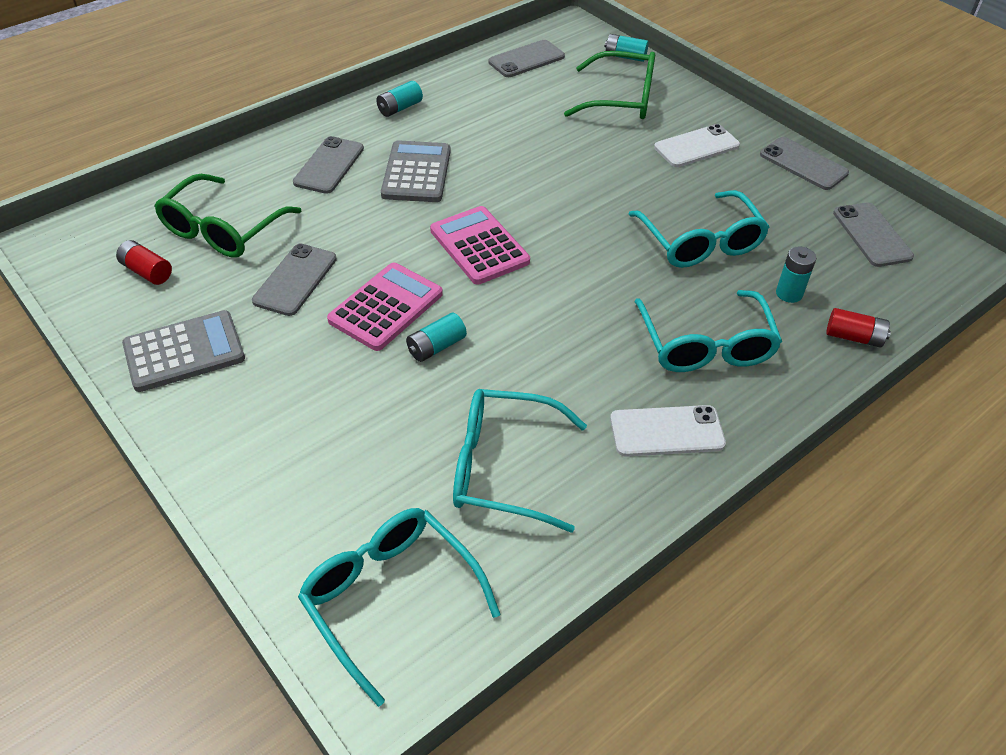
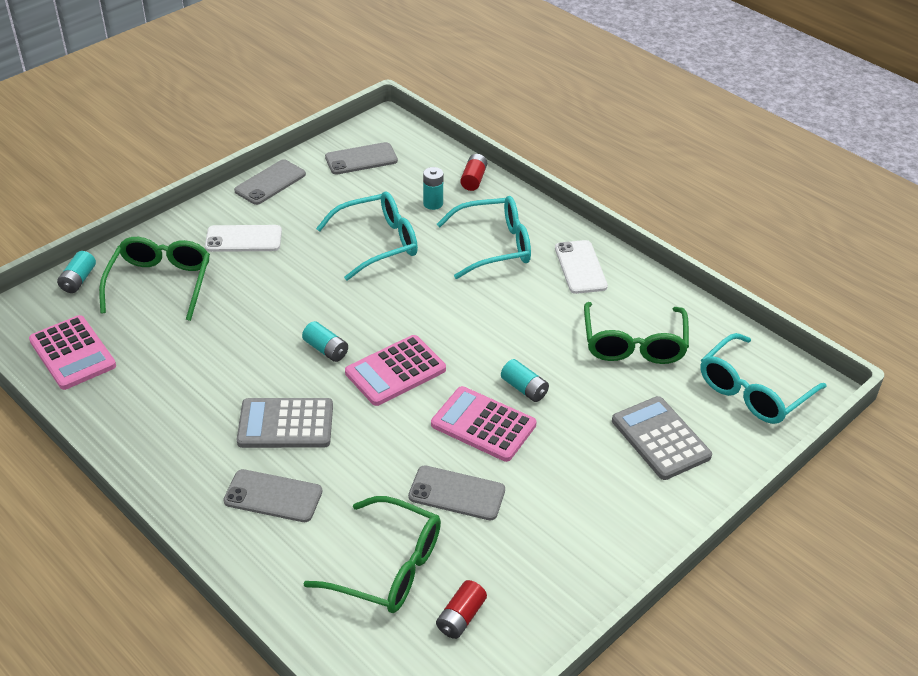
camera: 95 degrees left, 5 degrees down
grey calculator [122,310,245,392] -> grey calculator moved to [612,396,712,480]
turquoise battery [376,81,423,117] -> turquoise battery moved to [302,321,348,362]
turquoise glasses [453,389,587,533] -> green glasses [584,302,689,364]
grey phone [489,40,565,77] -> pink calculator [29,315,116,390]
white phone [654,124,740,167] -> white phone turned 60 degrees counterclockwise [205,225,282,252]

